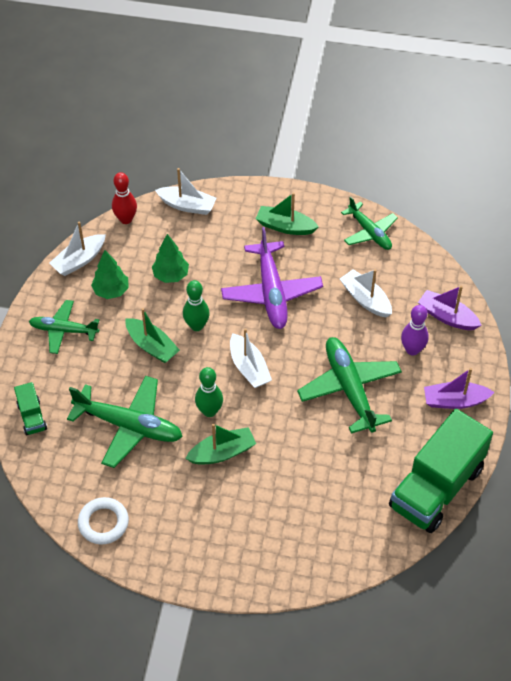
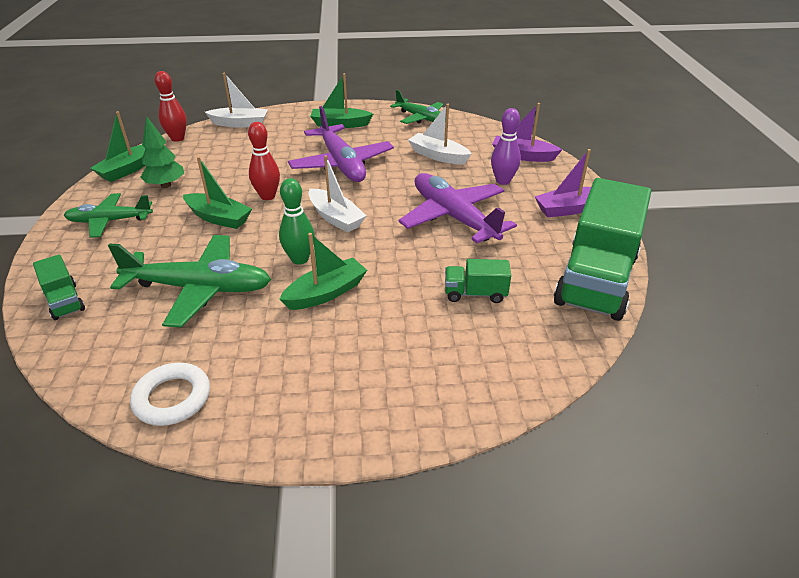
camera: 15 degrees left, 15 degrees down
white boat [49,221,106,276] -> green boat [90,111,146,182]
green tree [152,234,189,283] -> none
green bowling pin [183,280,210,331] -> red bowling pin [248,122,280,200]
green plane [297,337,402,434] -> purple plane [398,173,517,243]
none -> green truck [445,259,511,303]

